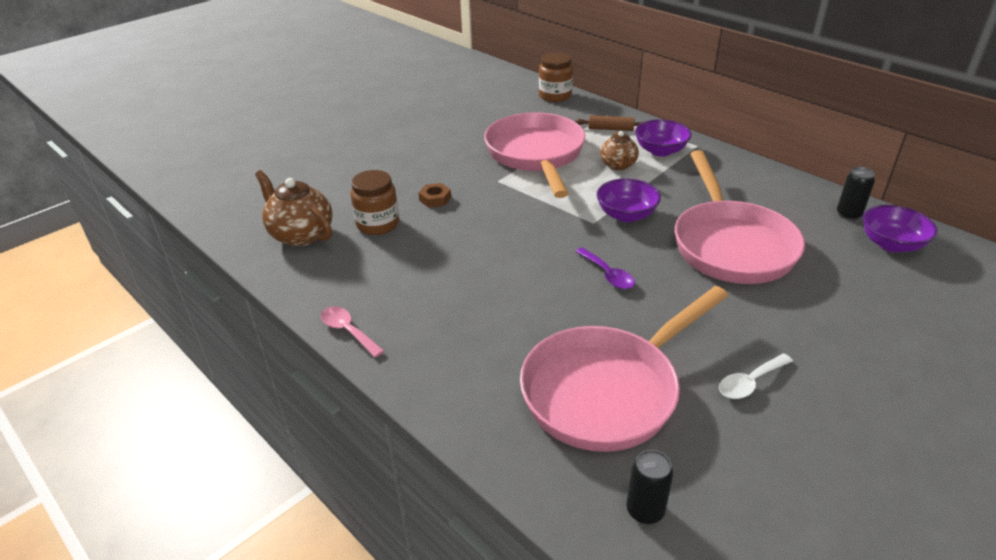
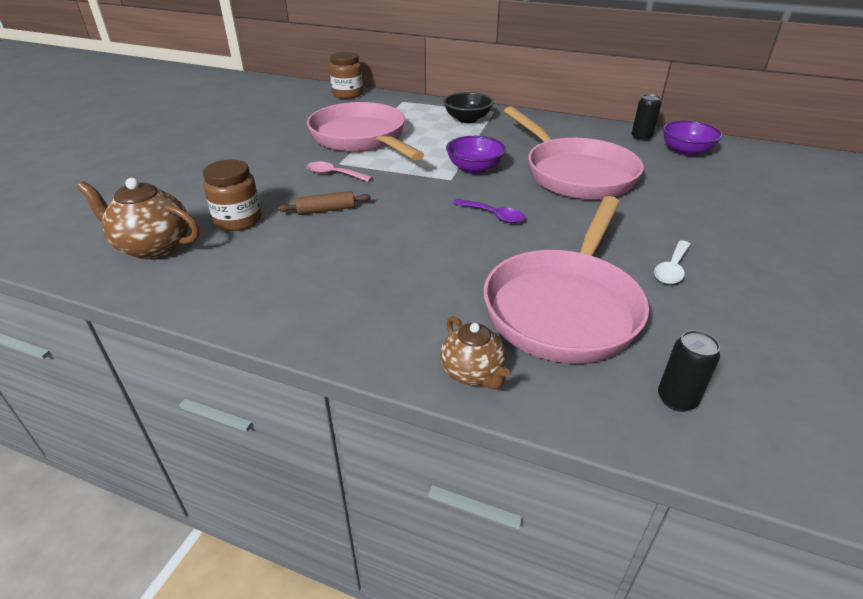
camera: 25 degrees left, 0 degrees up
pink spoon [321,306,384,358] -> pink spoon moved to [306,162,372,182]
brown nut [419,183,451,208] -> none
brown rolling pin [575,115,643,131] -> brown rolling pin moved to [278,191,371,215]
brown teapot [600,131,639,170] -> brown teapot moved to [440,316,510,390]
purple bowl [635,119,692,157] -> black bowl [443,92,493,123]

